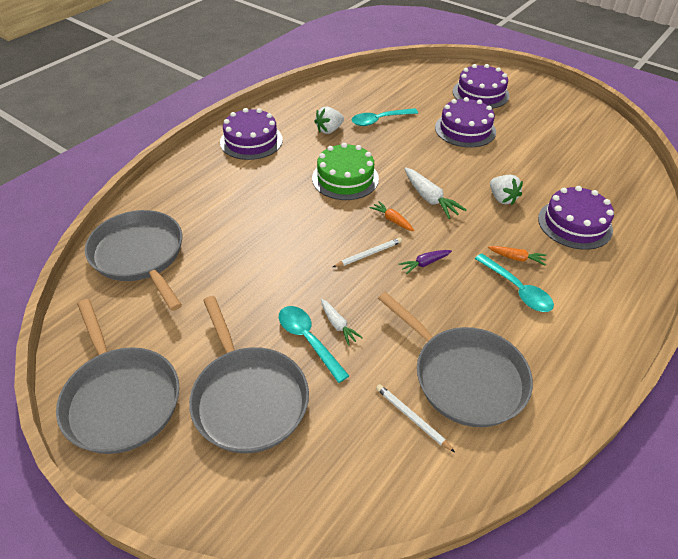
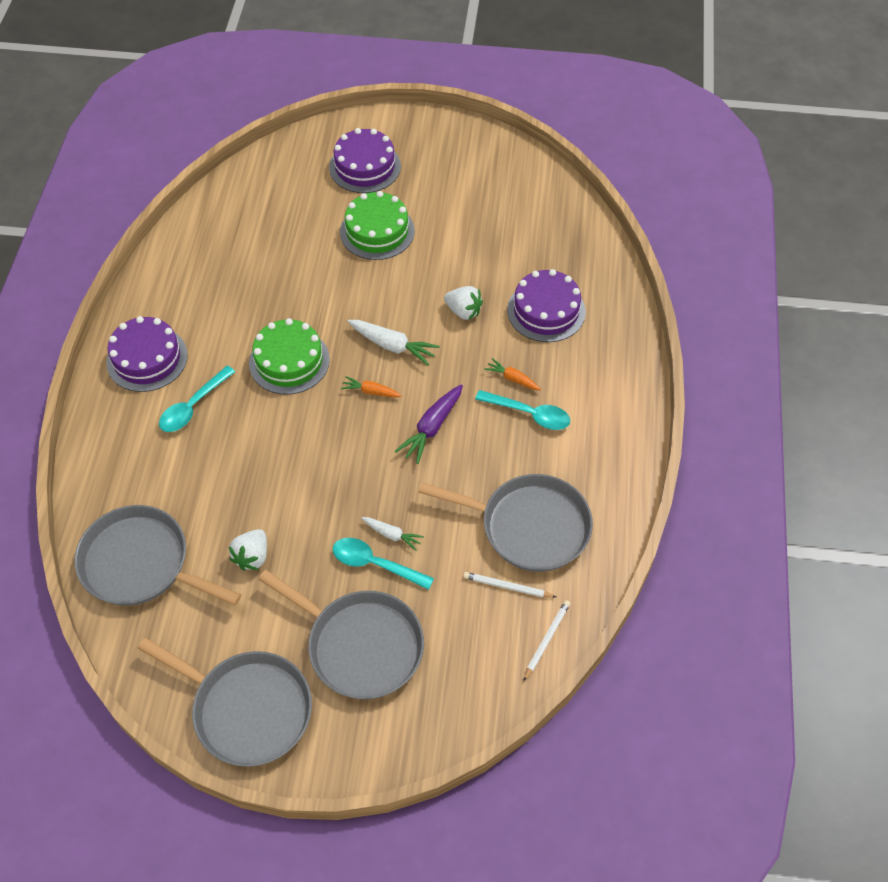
camera: 30 degrees left, 10 degrees up
white strawberry [314,107,344,134] -> white strawberry moved to [229,529,267,571]
white pencil [333,238,402,267] -> white pencil moved to [523,600,570,682]
turquoise spoon [352,108,418,126] -> turquoise spoon moved to [159,366,235,432]
purple carrot [399,250,452,274] -> purple carrot [395,385,463,464], size x1.64
purple cake [435,97,496,148] -> green cake [340,191,415,260]
orange carrot [488,246,547,265] -> orange carrot turned 135 degrees counterclockwise [484,358,541,390]

